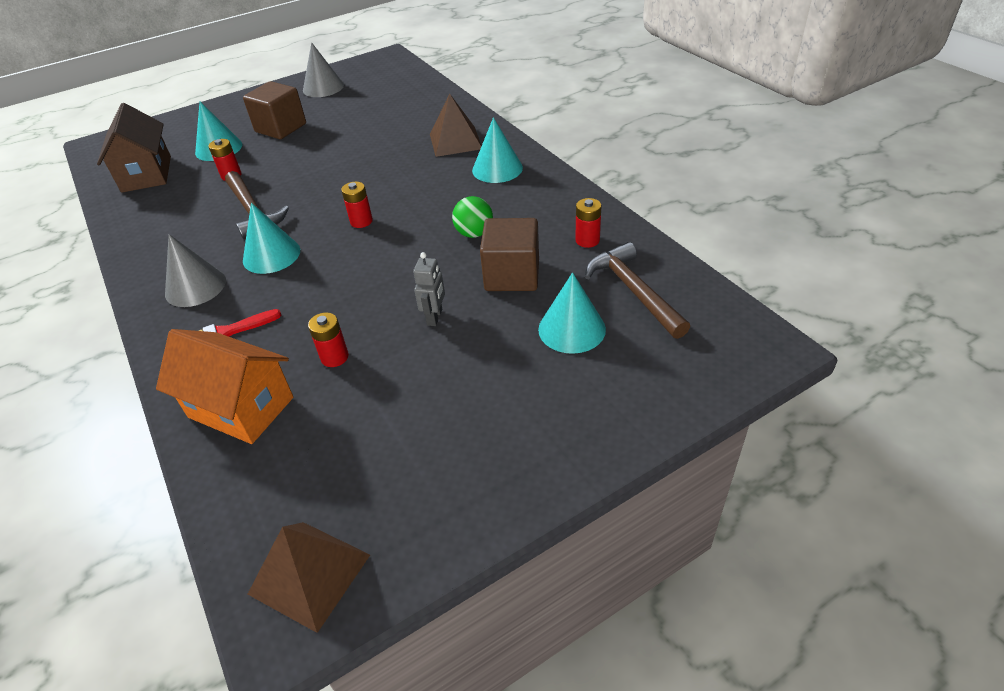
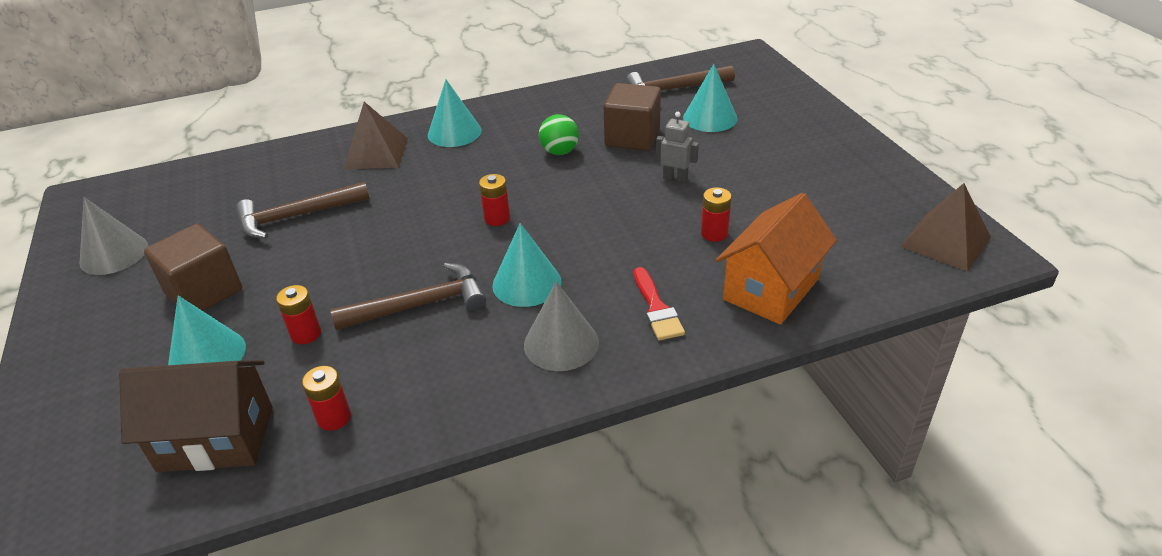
camera: 80 degrees left, 5 degrees down
red battery [575,198,602,248] -> red battery moved to [302,366,351,431]
none -> brown hammer [236,182,369,238]

